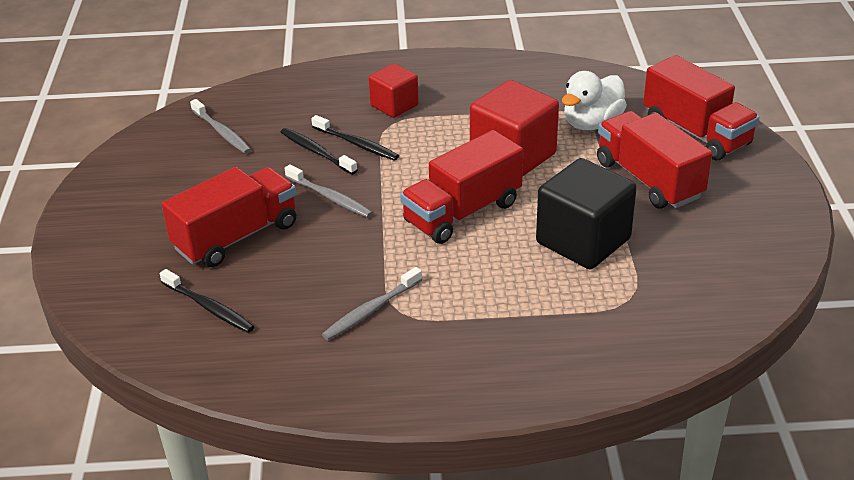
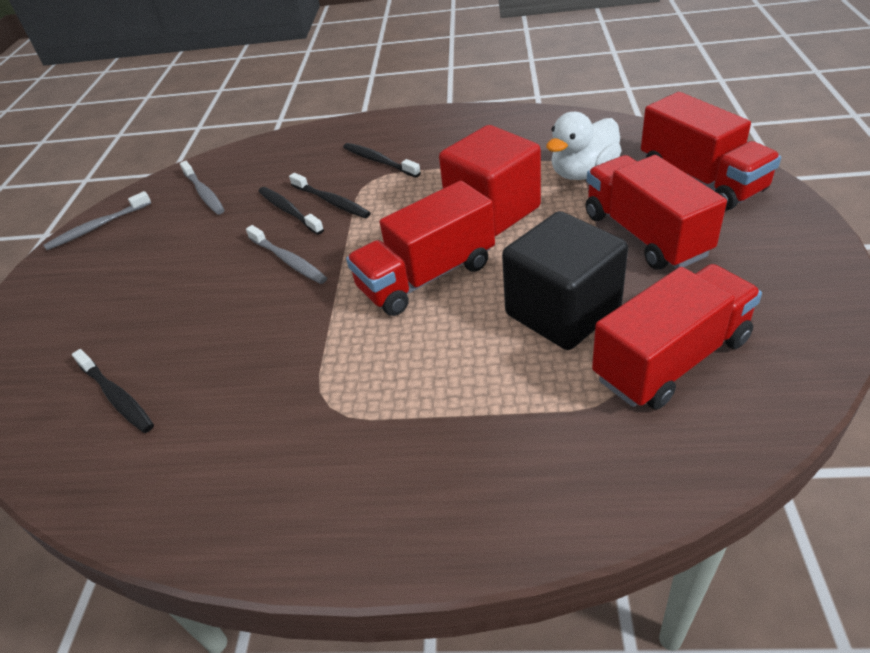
camera: 10 degrees right, 5 degrees up
red truck [162,167,296,267] -> red truck moved to [592,264,762,409]
grey toothbrush [322,267,422,340] -> grey toothbrush moved to [43,191,151,250]
red cube [369,63,419,118] -> black toothbrush [343,143,421,177]

